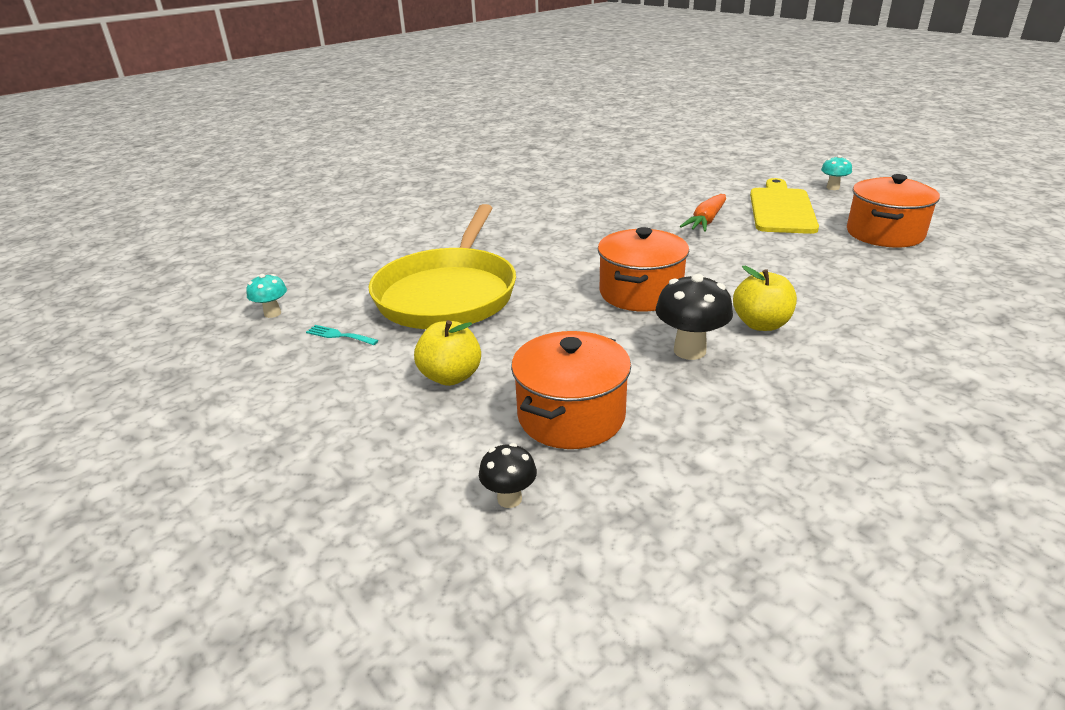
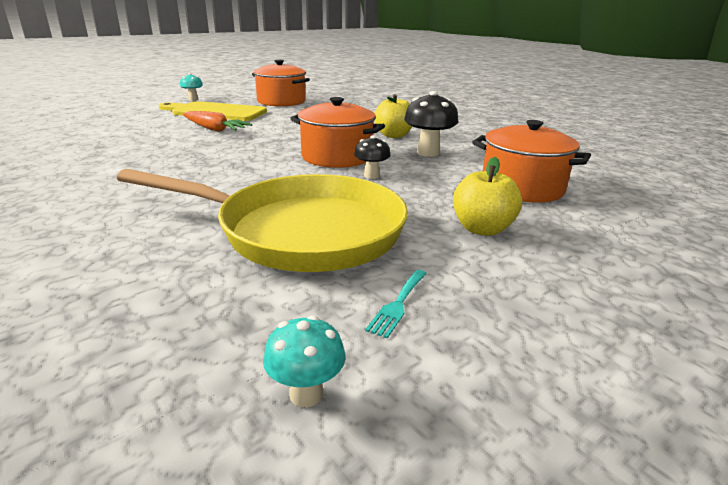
camera: 90 degrees left, 5 degrees down
black mushroom [479,443,537,508] -> black mushroom moved to [354,135,391,179]

